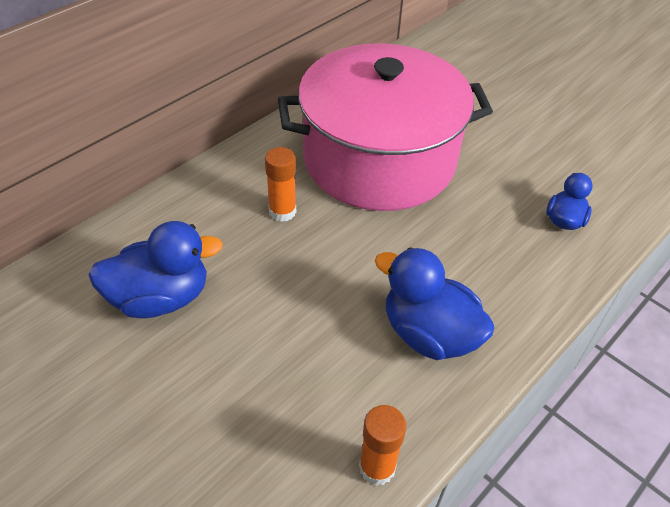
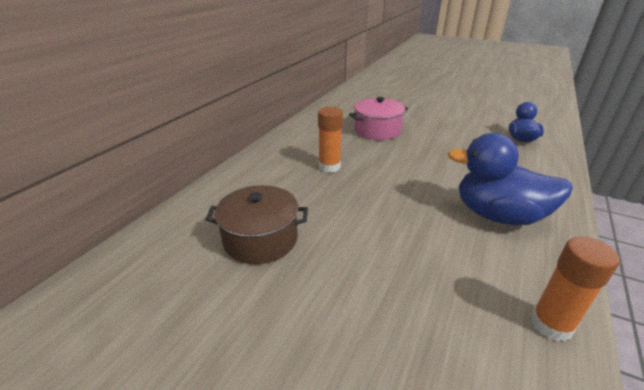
camera: 15 degrees left, 15 degrees down
blue duck [89,221,223,318] -> brown pot [205,185,308,264]
pink pot [278,44,493,211] -> pink pot [349,97,408,140], size x0.42

